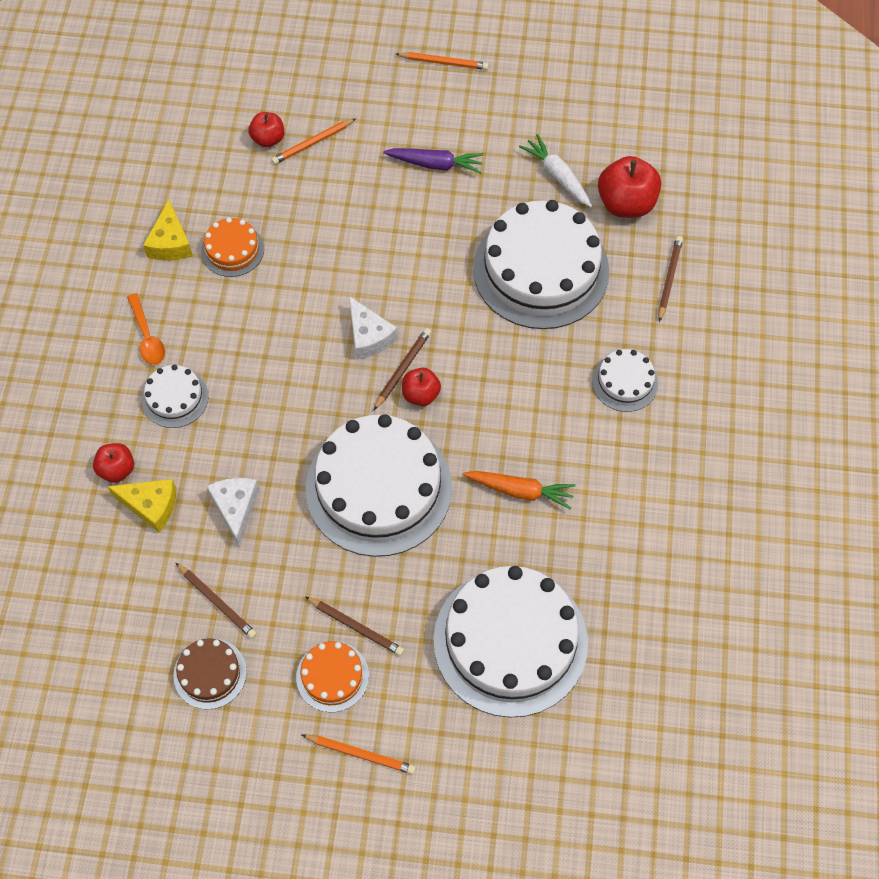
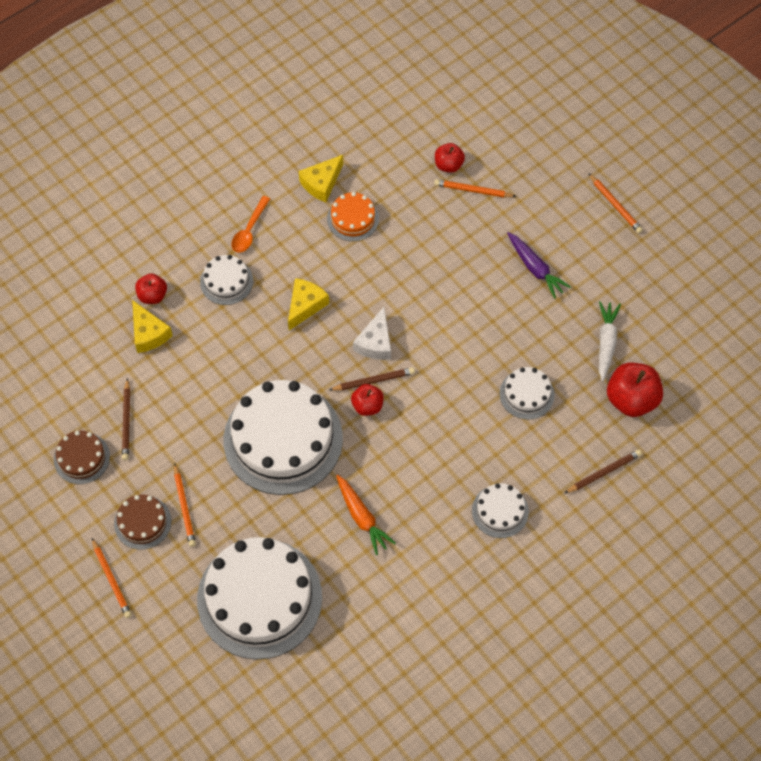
camera: 45 degrees right, 0 degrees up
white cheese [207,478,259,547] -> none
orange cake [296,641,369,712] -> brown cake [114,495,171,550]
brown pencil [305,597,404,656] -> orange pencil [174,463,196,547]
white cake [473,200,609,329] -> white cake [500,367,555,419], size x0.47
none -> yellow cheese [288,278,329,331]

